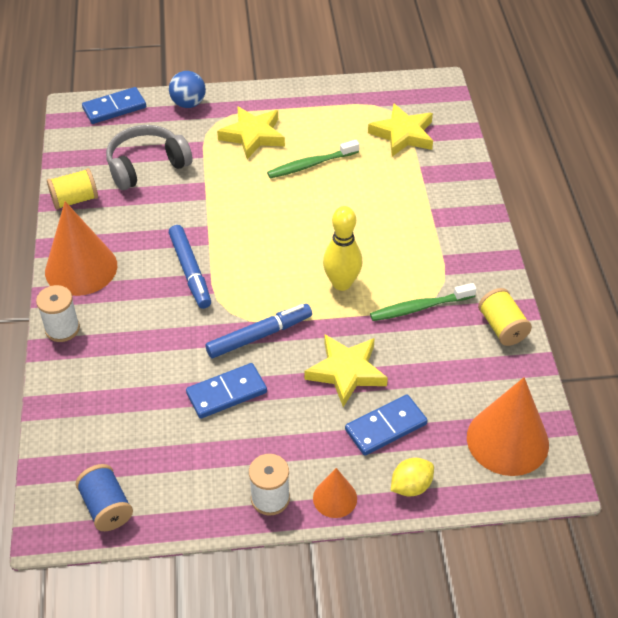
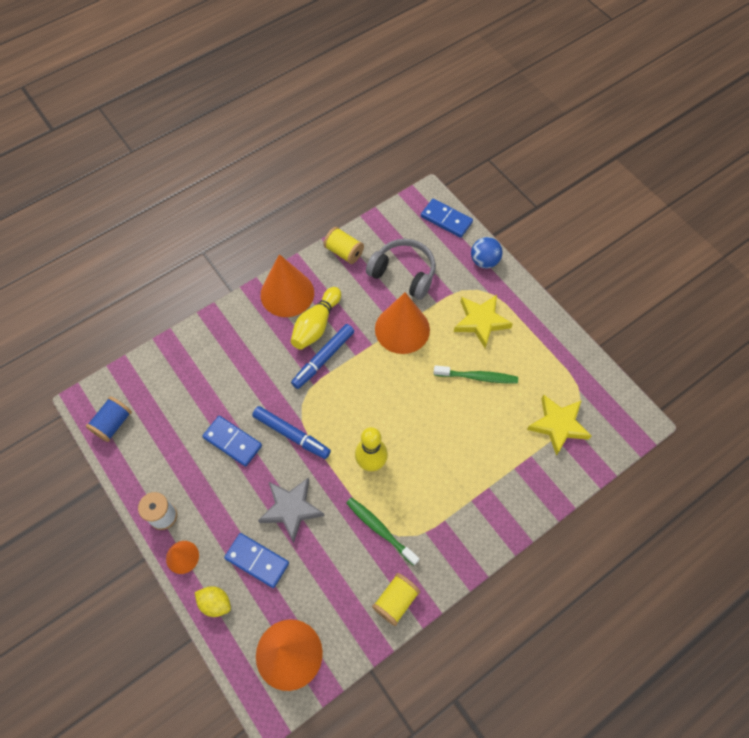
camera: 60 degrees right, 15 degrees up
white spool [36,285,80,342] -> none
green toothbrush [267,140,359,178] -> green toothbrush turned 150 degrees clockwise [434,365,518,383]
yellow star [304,335,388,407] -> grey star [258,477,324,543]
none -> yellow bowling pin [291,287,341,350]
none -> orange cone [375,292,430,354]

